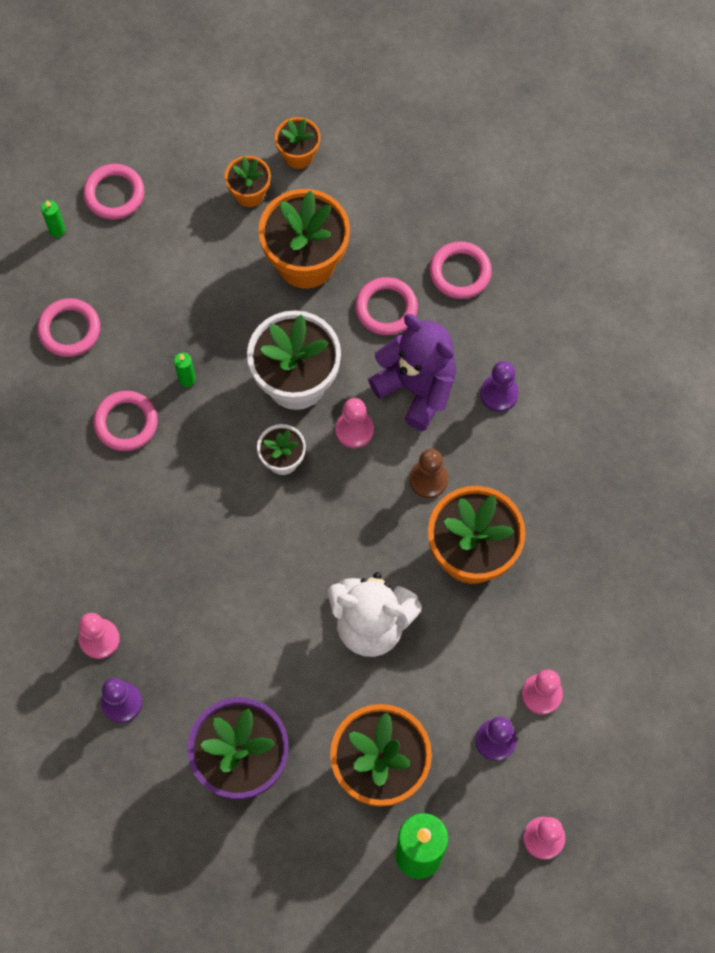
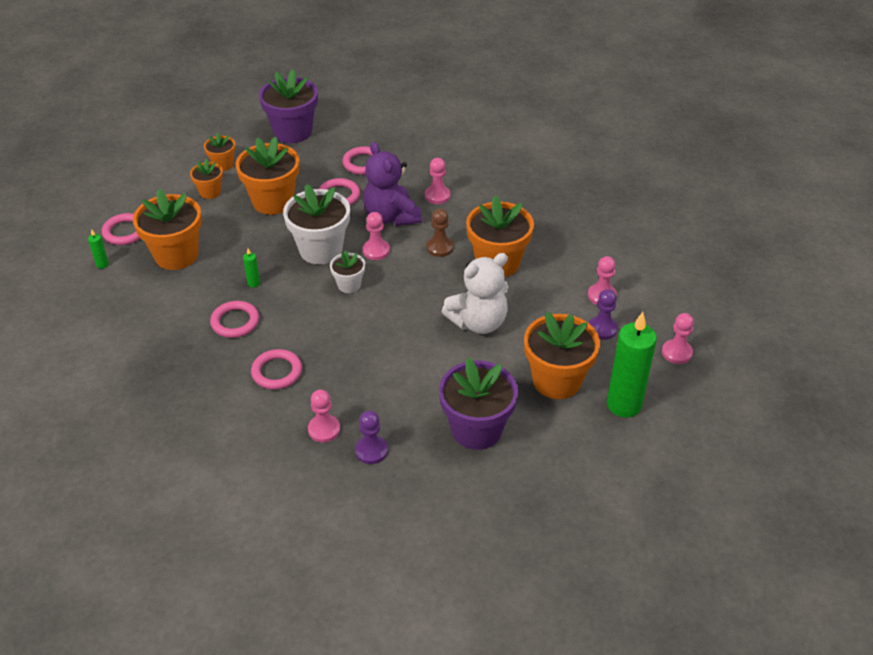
camera: 40 degrees left, 25 degrees down
pink ring [37,298,100,357] -> pink ring moved to [251,349,302,390]
purple teddy bear [368,314,456,431] -> purple teddy bear turned 120 degrees counterclockwise [363,142,422,226]
purple pawn [480,361,519,412] -> pink pawn [425,158,450,204]
none -> orange flower pot [133,189,202,270]
none -> purple flower pot [259,69,318,143]

